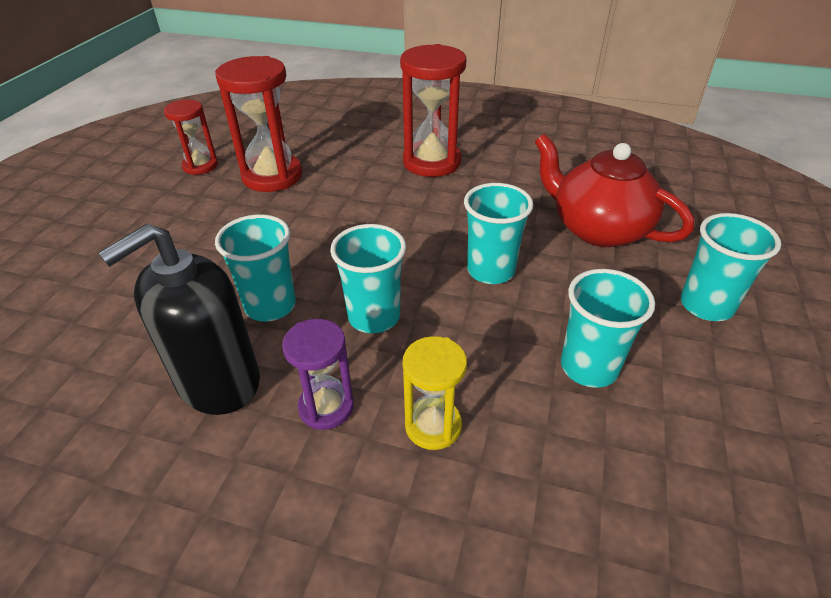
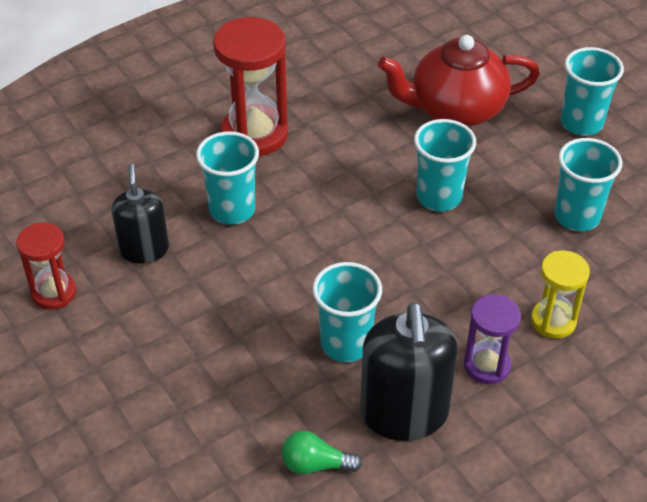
camera: 50 degrees left, 5 degrees up
red hourglass [215,56,302,192] -> black soap dispenser [111,163,169,264]
turquoise cup [330,224,406,333] -> turquoise cup moved to [196,131,259,225]
none -> green light bulb [282,431,362,474]

